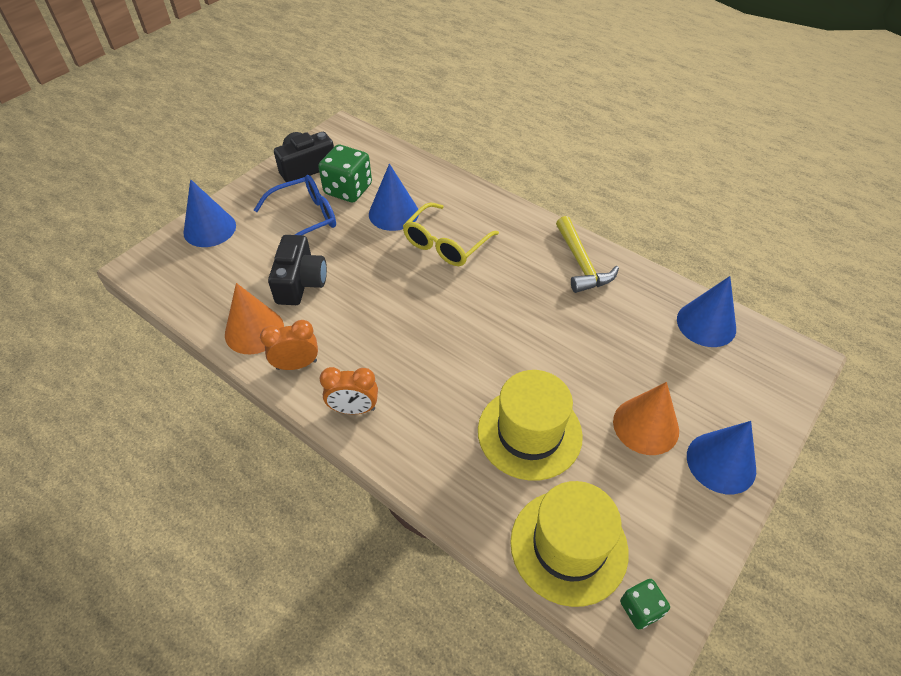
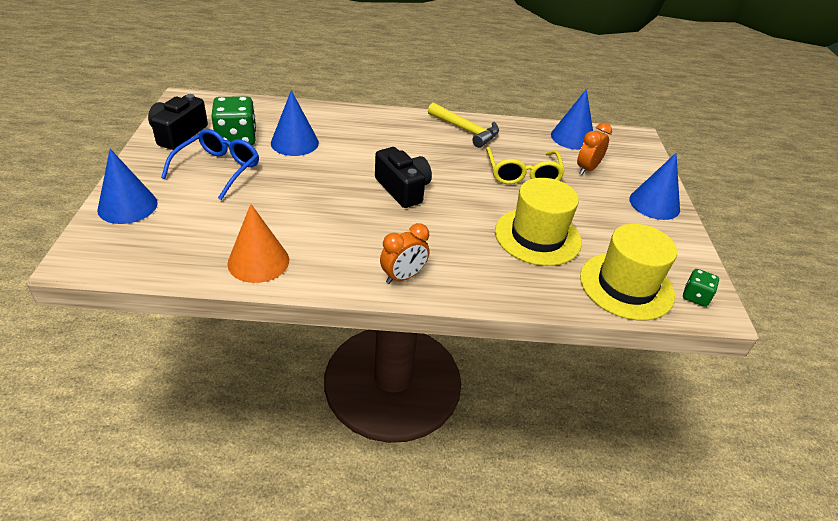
camera: 40 degrees left, 10 degrees down
orange clock [260,320,318,370] -> orange clock moved to [577,123,612,175]
black camera [268,235,327,305] -> black camera moved to [375,147,432,208]
yellow glasses [403,202,499,266] -> yellow glasses moved to [486,147,565,184]
orange cone [613,382,679,455] -> none

